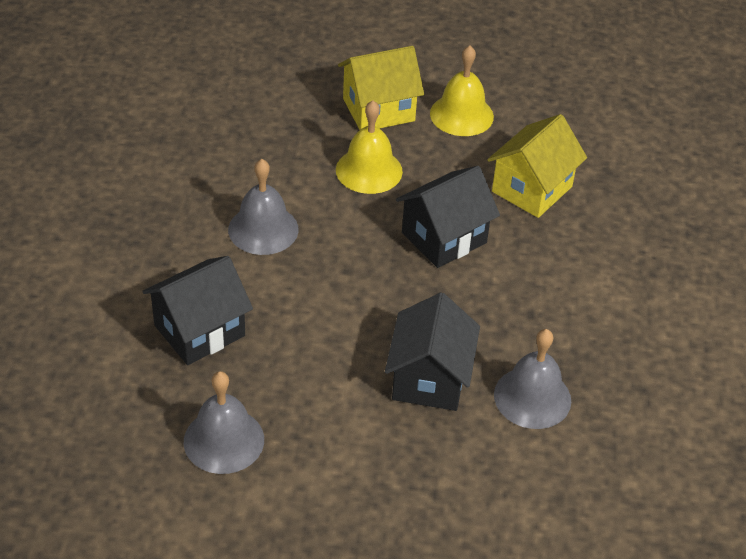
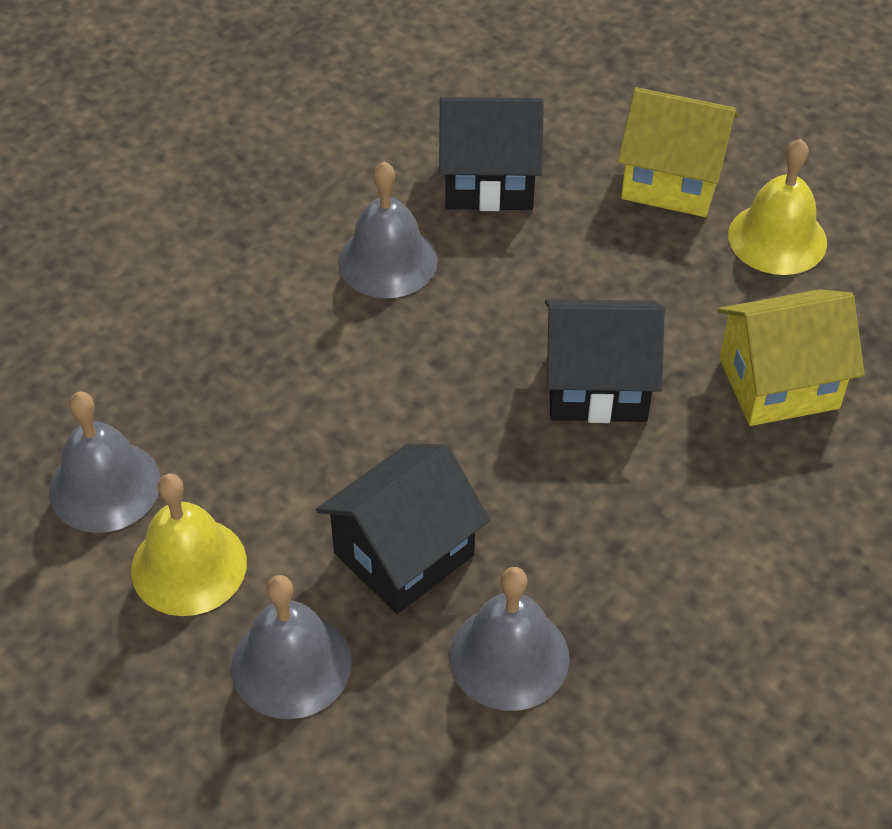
camera: 40 degrees right, 5 degrees up
black house [142,256,253,365] -> black house moved to [439,97,544,211]
yellow bell [336,100,403,194] -> yellow bell moved to [131,474,247,616]
none -> grey bell [231,575,352,719]

